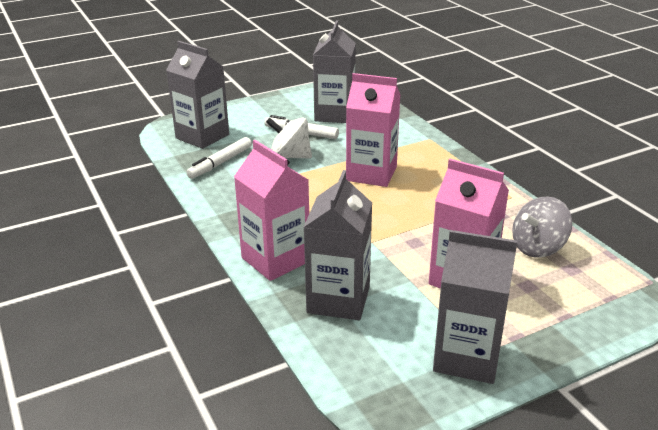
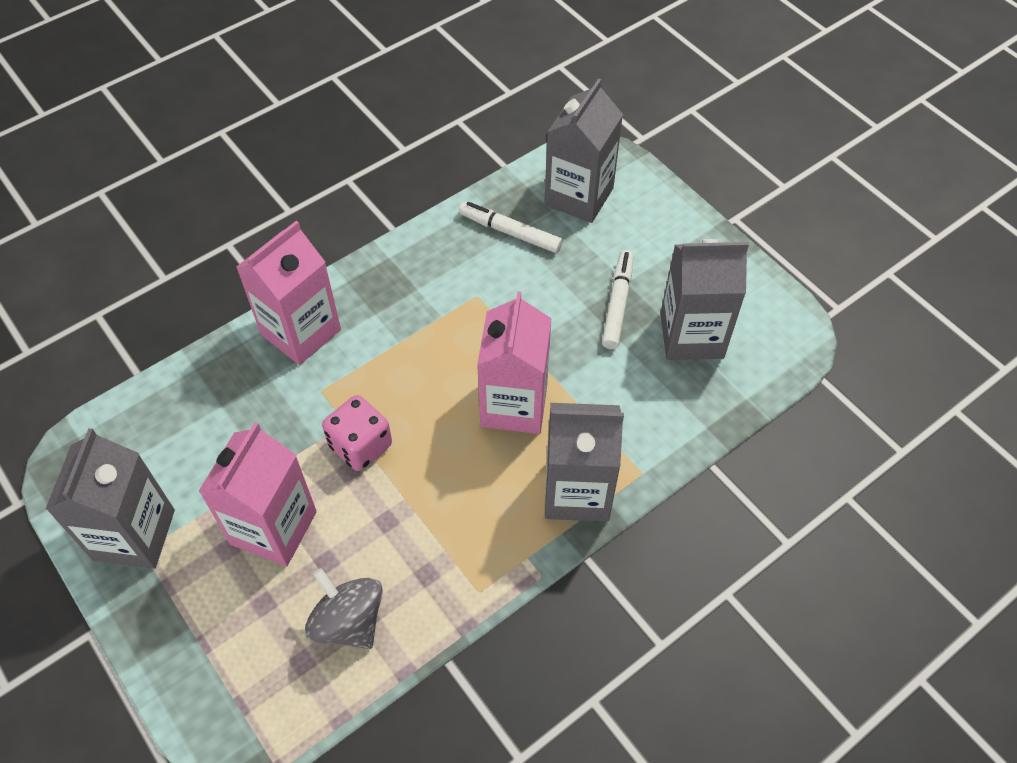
camera: 80 degrees right, 25 degrees up
white spinning top [266,117,312,158] -> none
grey carton [303,170,372,320] -> grey carton moved to [545,403,624,522]
none -> pink dice [322,395,392,471]

